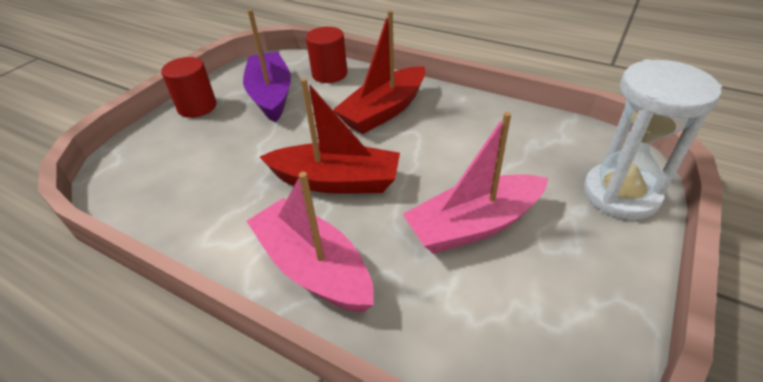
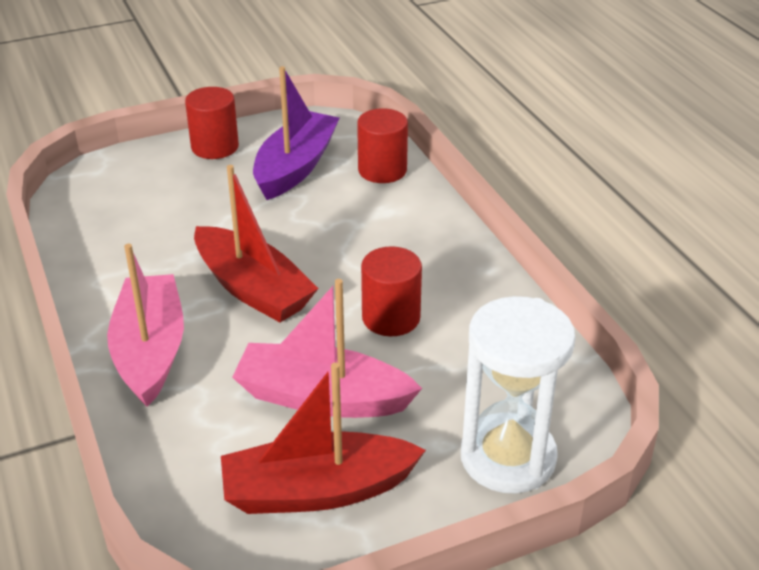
camera: 35 degrees right, 5 degrees down
red boat [333,10,425,134] -> red boat moved to [221,362,426,514]
none -> red cylinder [361,246,422,336]

